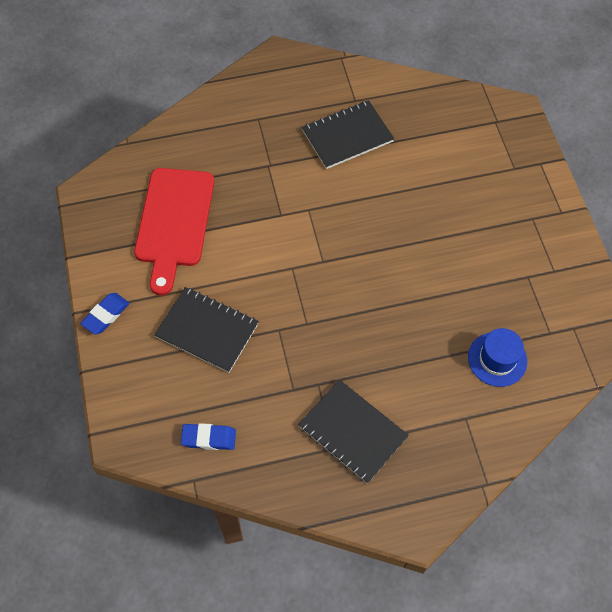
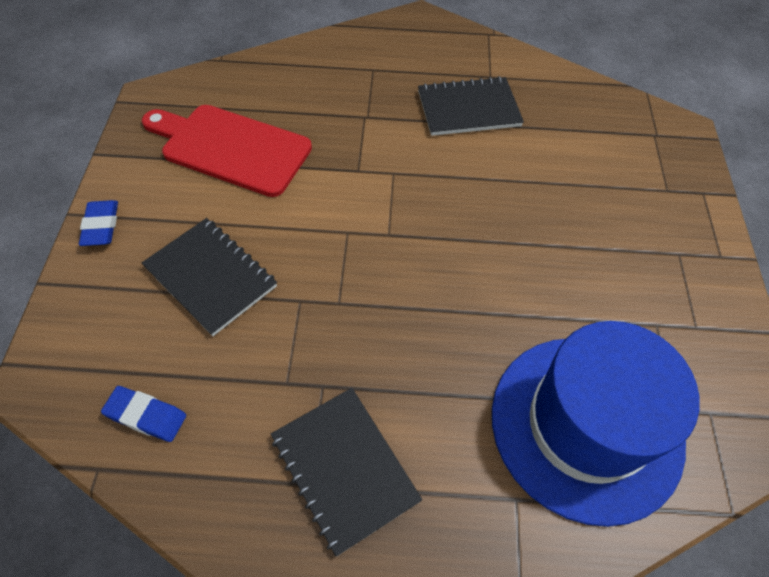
camera: 15 degrees right, 5 degrees down
blue eraser [80,293,130,334] -> blue eraser turned 60 degrees counterclockwise [79,200,118,246]
red cutting board [134,168,214,296] -> red cutting board turned 90 degrees clockwise [142,105,312,197]
blue hat [468,328,527,387] -> blue hat [492,321,700,527], size x2.18

